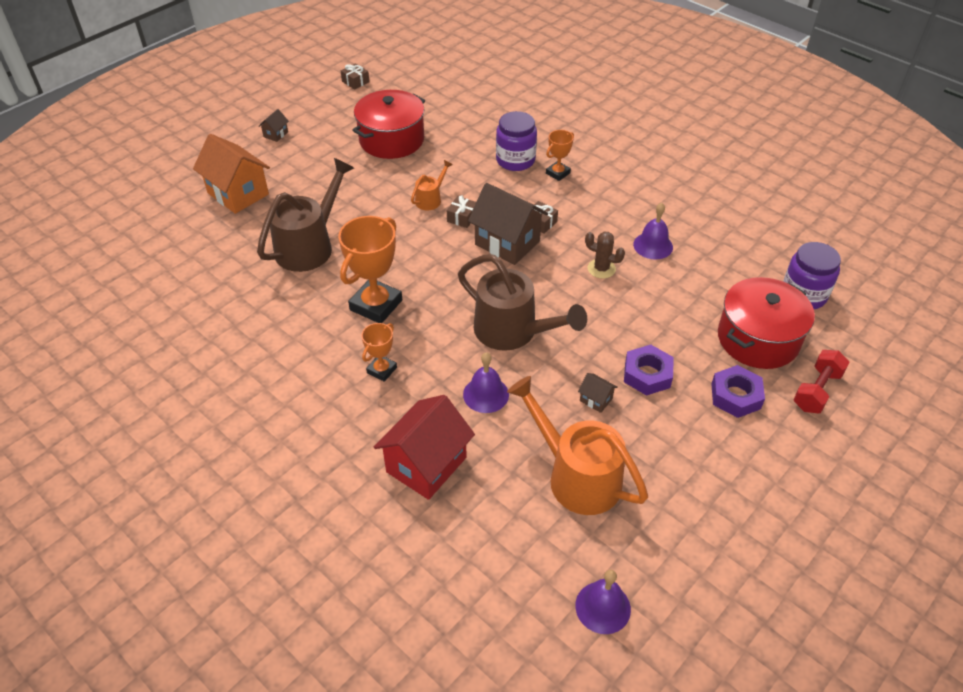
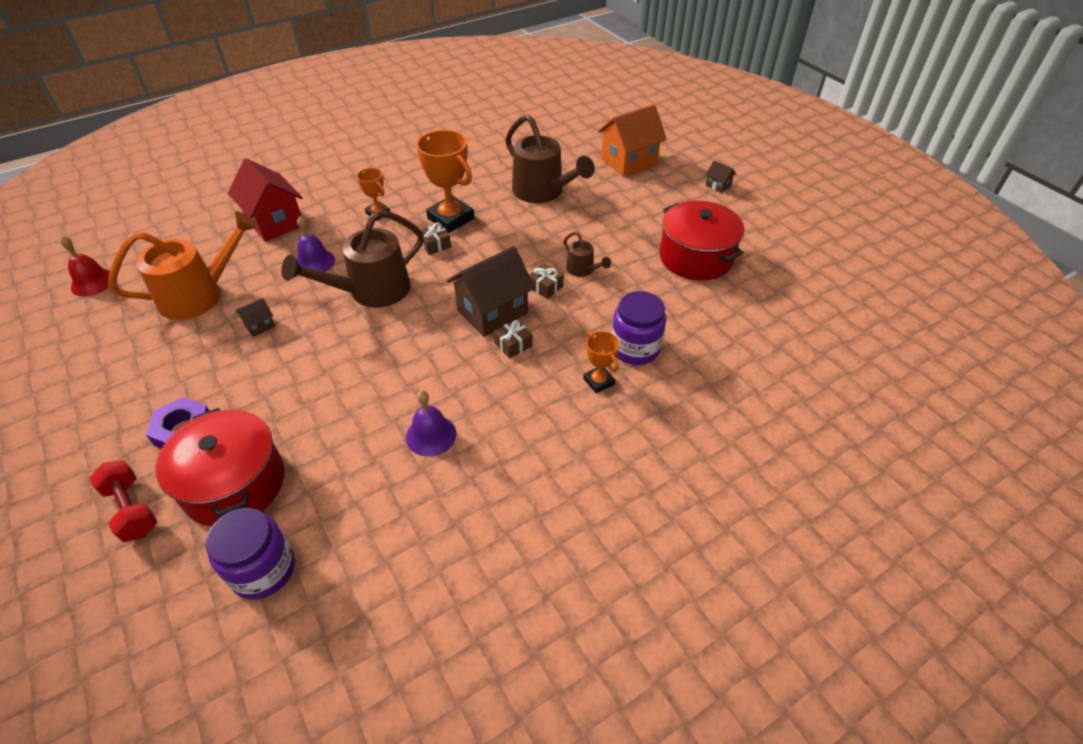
camera: 105 degrees right, 0 degrees up
brown gift [341,63,370,89] -> brown gift moved to [421,222,451,255]
orange watering can [411,160,453,210] -> brown watering can [564,232,611,277]
purple bell [575,570,631,634] -> red bell [60,236,110,297]
brown cactus [585,232,625,279] -> none
purple nut [624,345,674,396] -> none

